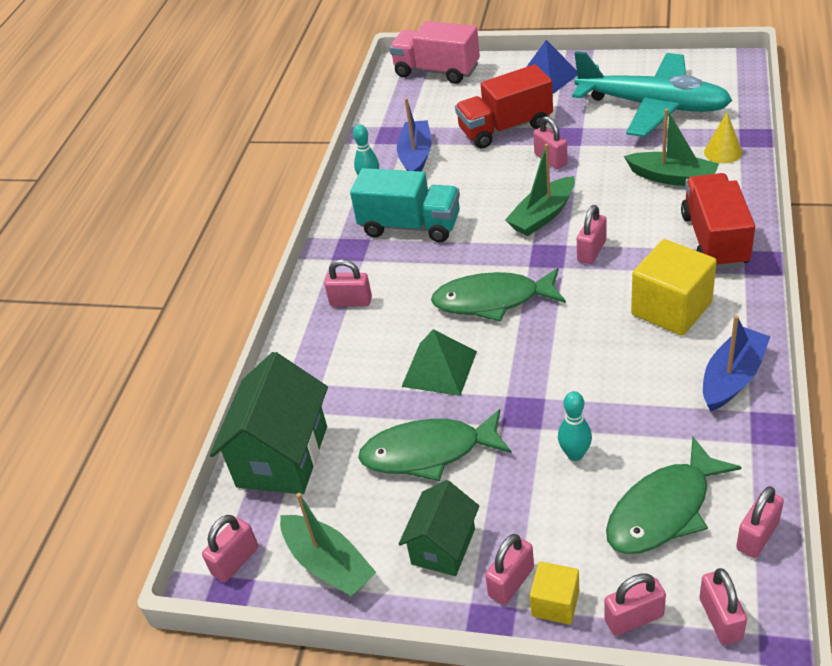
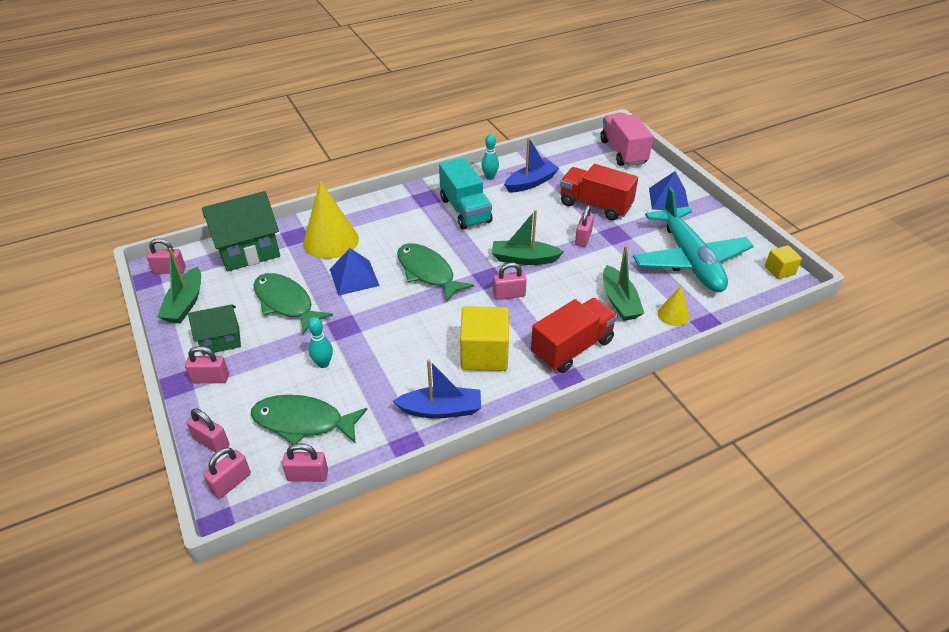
camera: 45 degrees right, 0 degrees up
pink padlock [324,259,372,306] -> none
green pyramid [401,329,477,396] -> blue pyramid [329,248,380,296]
yellow cube [530,562,579,625] -> yellow cube moved to [765,245,802,279]
none -> yellow cone [303,181,359,259]

